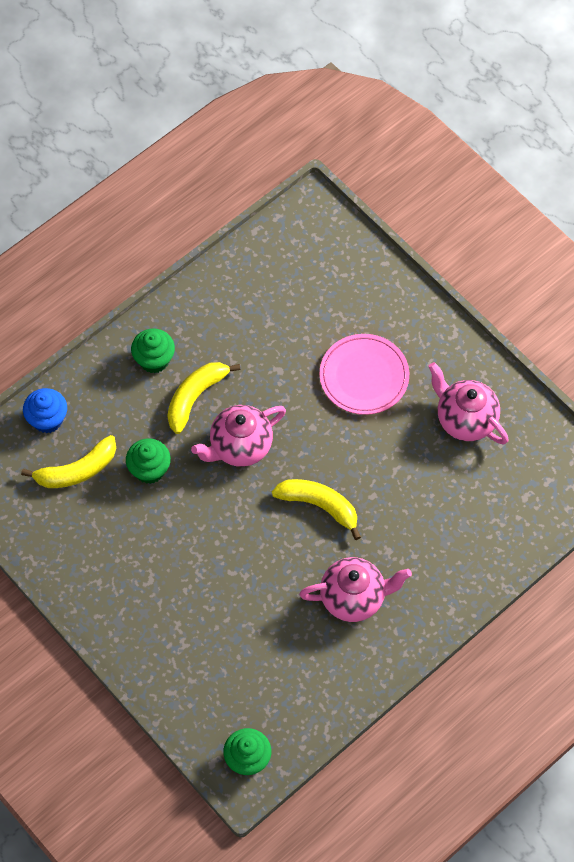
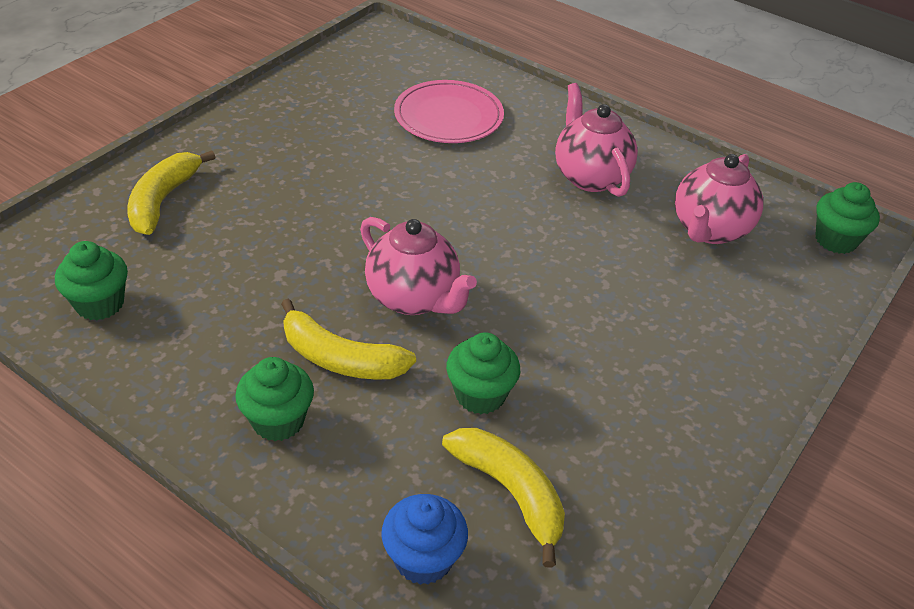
camera: 105 degrees left, 20 degrees down
yellow banana [272,479,361,540] -> yellow banana moved to [127,151,216,235]
pink plate [319,334,409,415] -> pink plate moved to [394,80,504,143]
pink teapot [428,362,509,444] -> pink teapot moved to [675,154,763,244]
none -> green cupcake [55,241,128,321]

